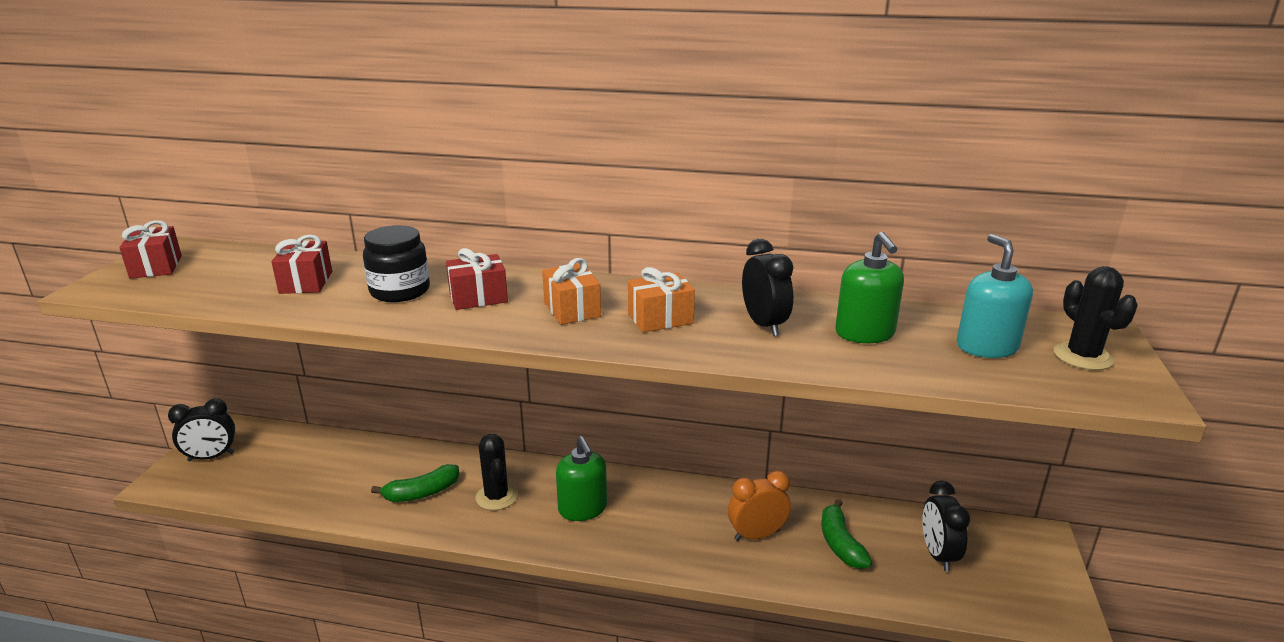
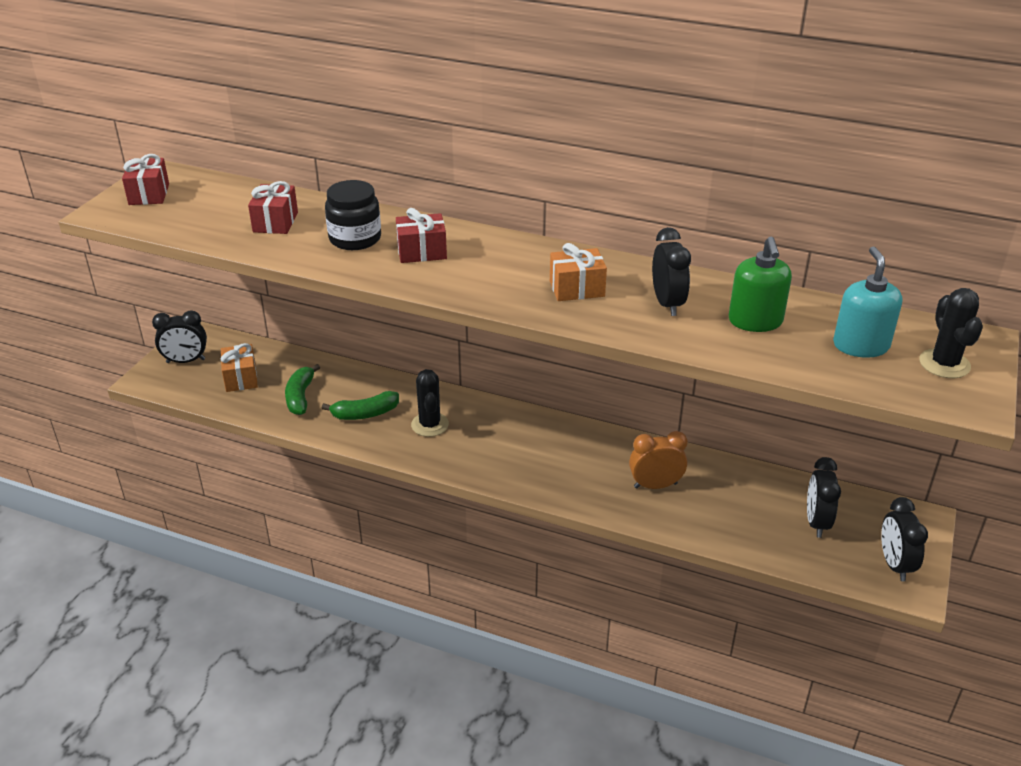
camera: 10 degrees right, 10 degrees up
orange gift [542,258,601,325] -> orange gift moved to [221,343,258,392]
green soap dispenser [556,436,607,521] -> none
green banana [821,499,872,569] -> green banana moved to [285,364,320,415]
none -> black clock [881,497,928,581]

